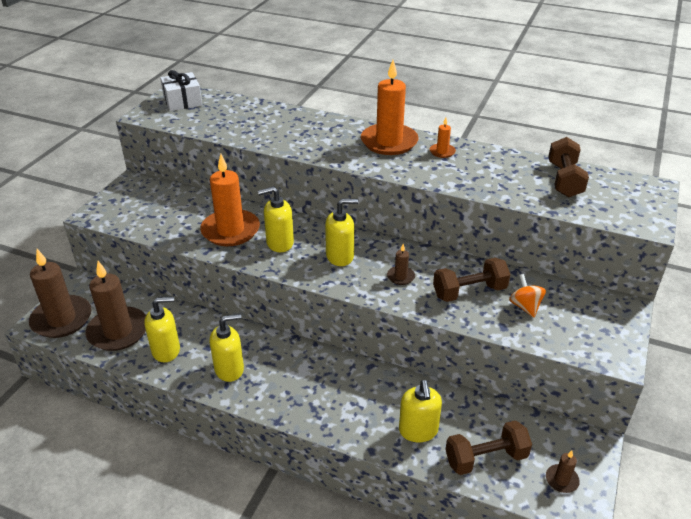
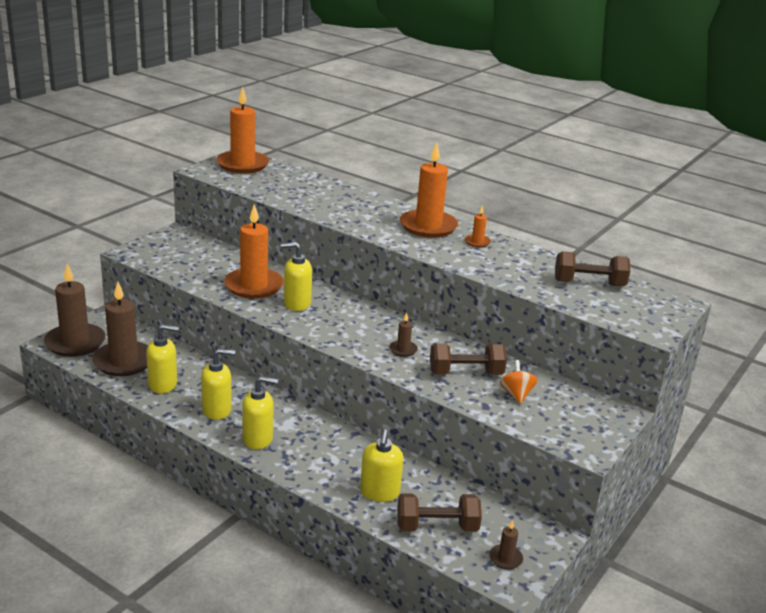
camera: 10 degrees right, 10 degrees down
white gift [160,70,202,111] -> orange candle [216,87,269,173]
yellow soap dispenser [325,199,358,266] -> yellow soap dispenser moved to [242,376,278,449]
brown dumbbell [548,137,589,197] -> brown dumbbell turned 75 degrees clockwise [555,251,630,286]

